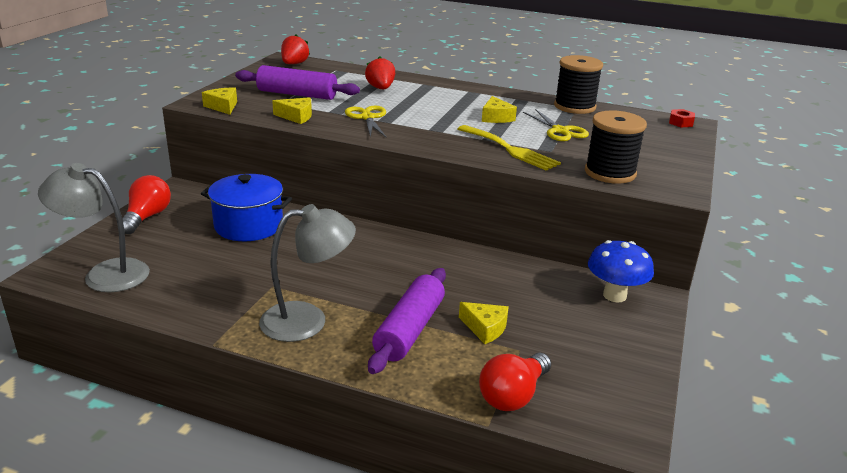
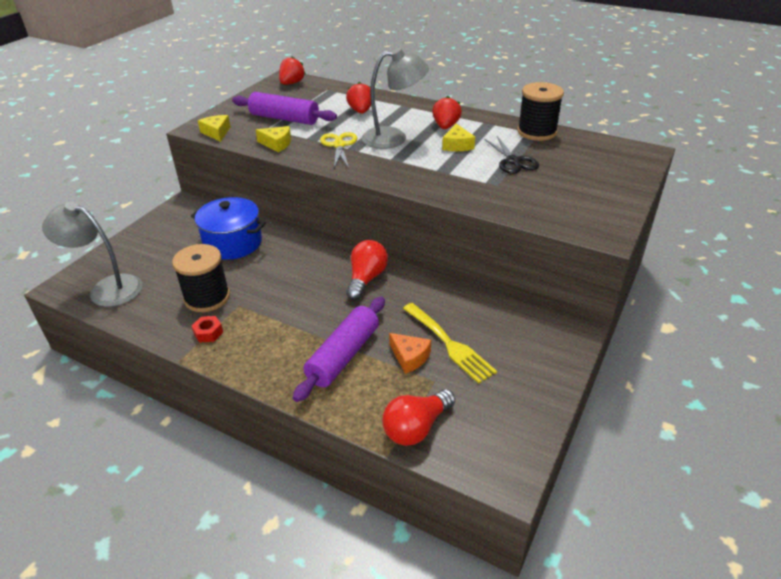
camera: 10 degrees right, 10 degrees up
red light bulb [122,175,171,234] -> red light bulb moved to [346,240,388,300]
grey lamp [259,204,356,342] -> grey lamp moved to [362,48,429,149]
yellow fork [458,125,561,170] -> yellow fork moved to [403,303,497,384]
yellow cheese [459,302,509,344] -> orange cheese [389,333,431,374]
yellow scissors [523,109,589,141] -> black scissors [484,136,539,174]
black spool [585,110,647,184] -> black spool moved to [172,244,230,312]
blue mushroom [588,240,654,303] -> none
red nut [669,109,695,127] -> red nut moved to [192,316,223,343]
none -> red strawberry [432,96,462,129]

